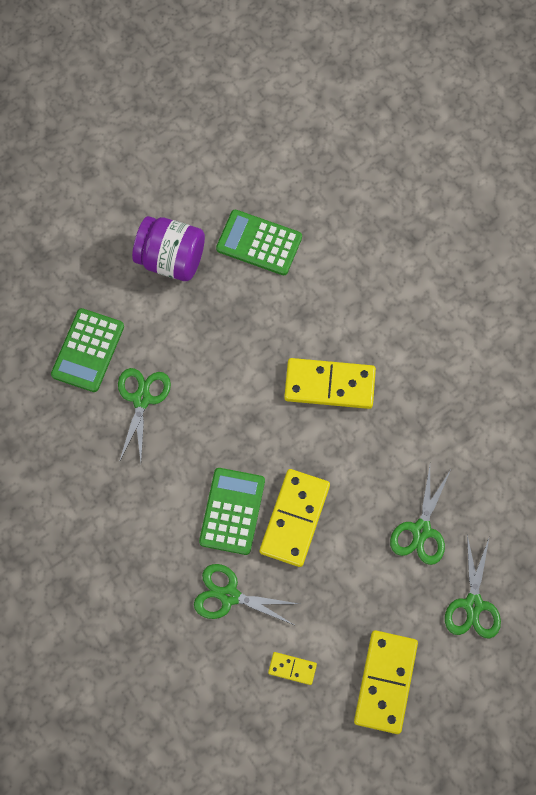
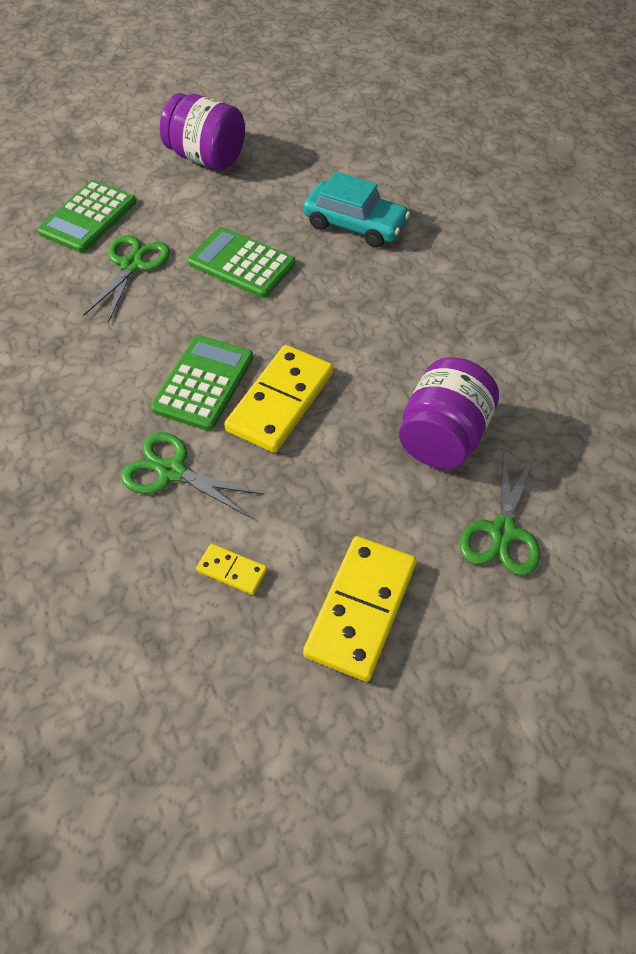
camera: 10 degrees right, 15 degrees down
green calculator [216,210,302,275] -> green calculator moved to [188,227,295,298]
yellow domino [284,358,376,409] -> none
green scissors [390,466,451,565] -> purple jar [399,357,499,469]
none -> turquoise car [303,172,410,248]

